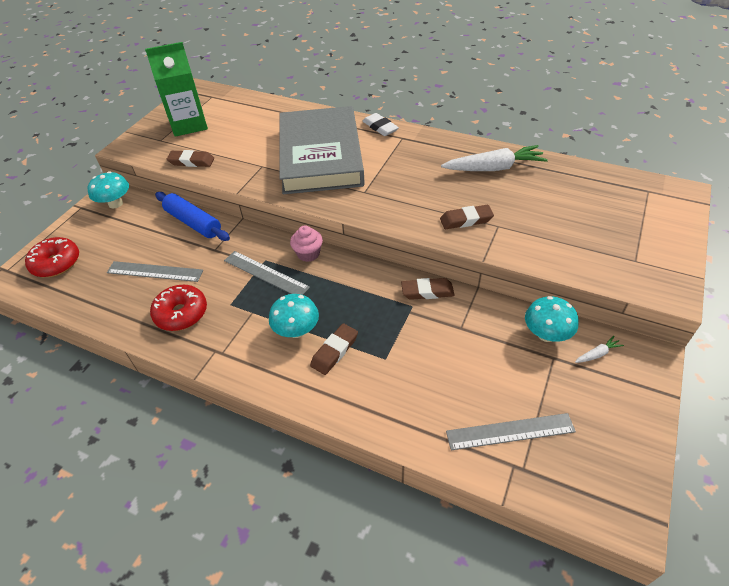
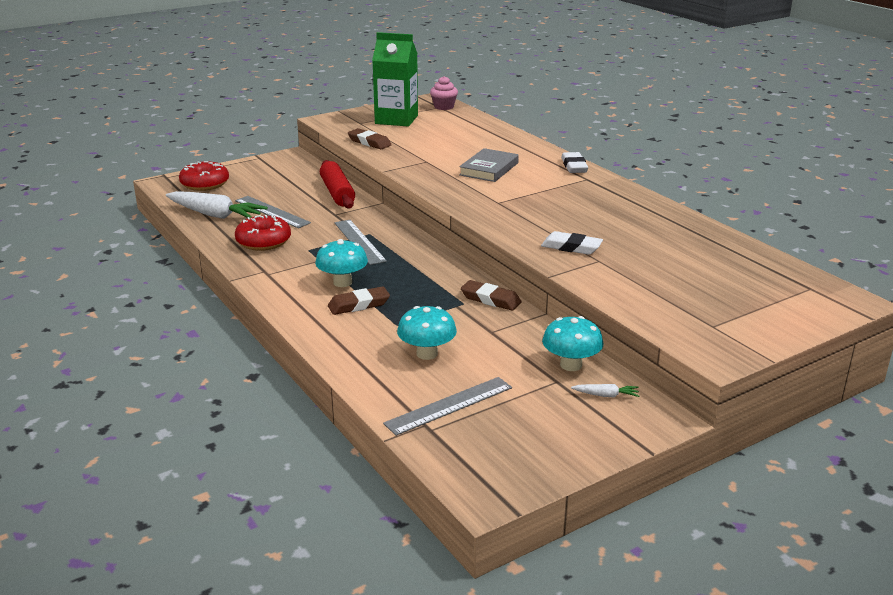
camera: 30 degrees right, 20 degrees down
turquoise mushroom [87,171,129,209] -> turquoise mushroom moved to [397,306,457,360]
blue rolling pin [155,192,230,241] -> red rolling pin [320,160,355,209]
grey book [279,106,365,194] -> grey book [459,148,519,182], size x0.45
pink cupcake [290,226,323,262] -> pink cupcake moved to [430,76,458,110]
brown eraser [440,205,494,229] -> white eraser [541,231,603,255]
white carrot [441,145,548,171] -> white carrot moved to [166,191,268,219]
grey ruler [446,413,576,450] -> grey ruler turned 60 degrees counterclockwise [383,377,512,436]

